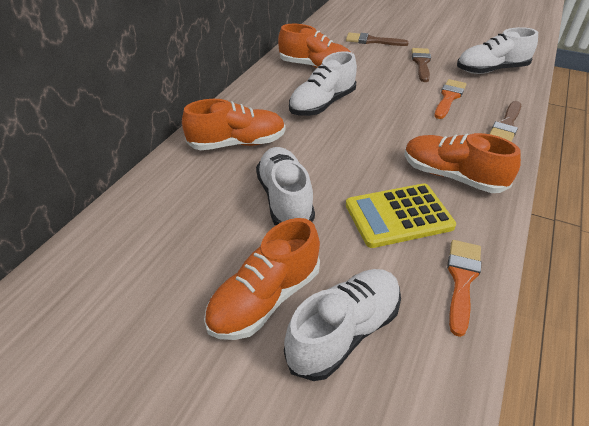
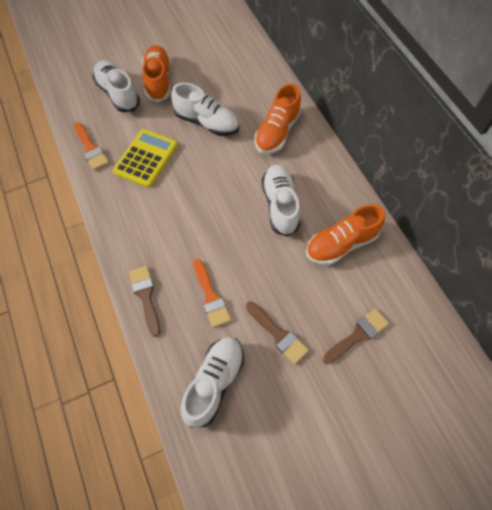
camera: 130 degrees right, 20 degrees up
white shoe [284,269,401,381] -> white shoe turned 150 degrees clockwise [93,60,140,112]
orange shoe [405,133,521,193] -> none

